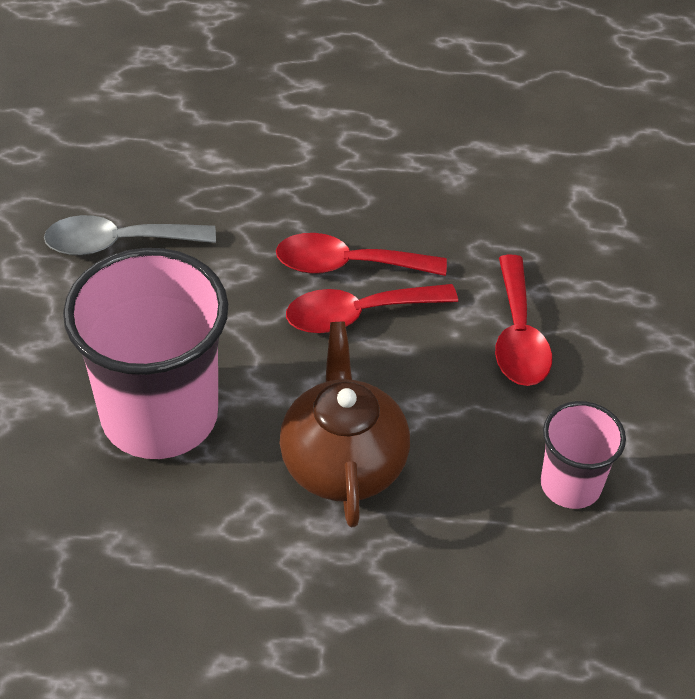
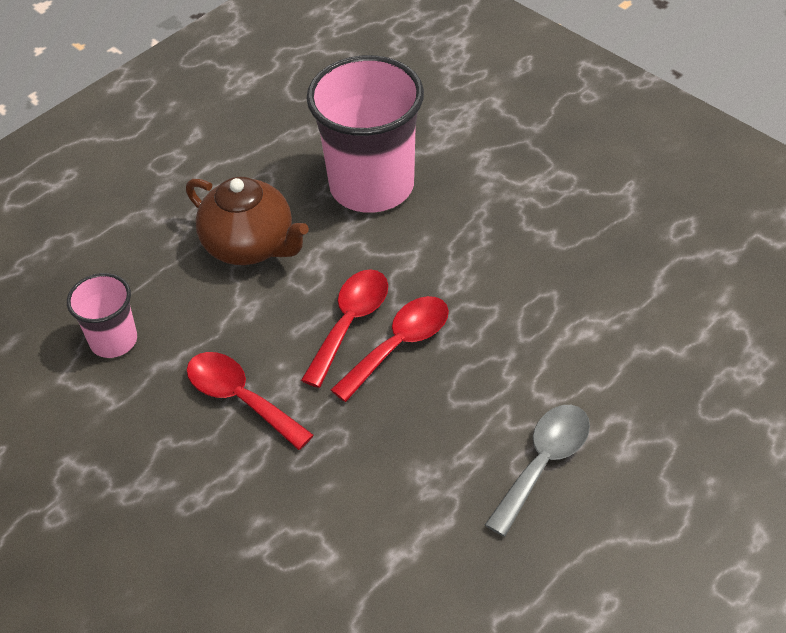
camera: 135 degrees right, 0 degrees up
grey spoon [44,215,216,256] -> grey spoon moved to [485,405,590,537]

